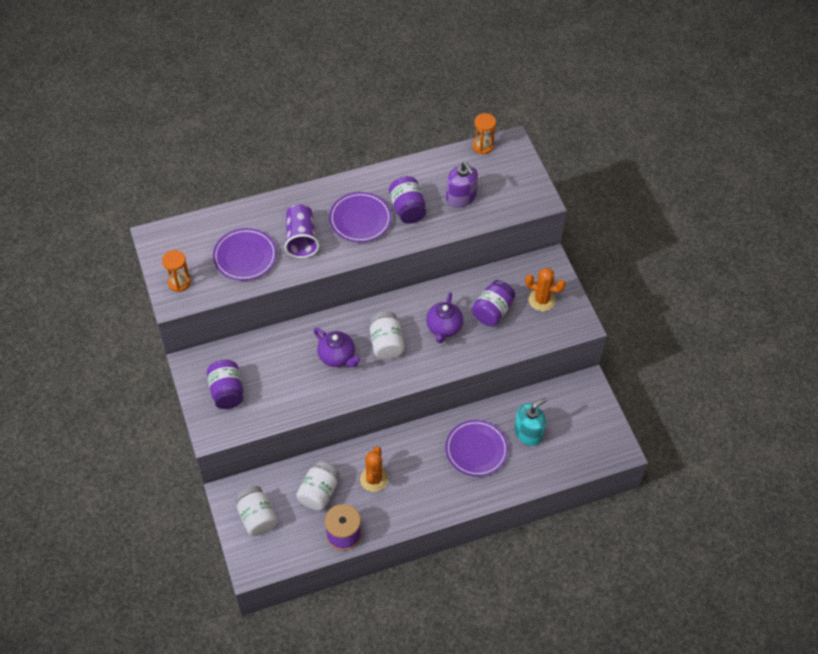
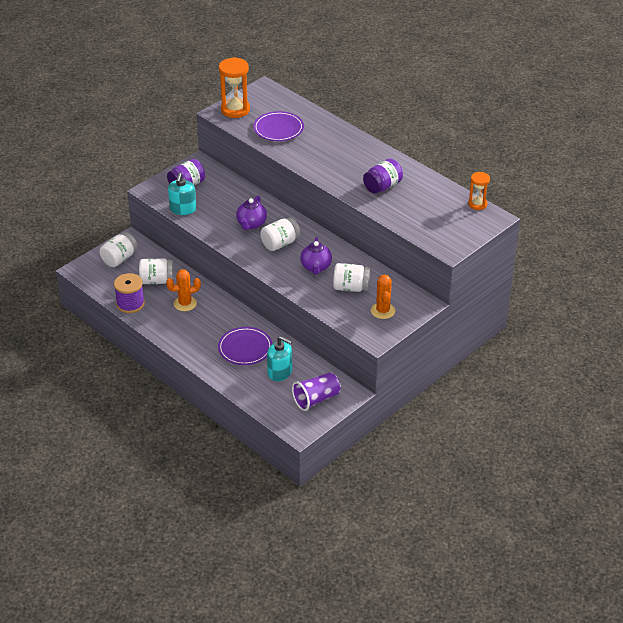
camera: 65 degrees right, 15 degrees down
orange hourglass [162,250,191,292] -> orange hourglass [219,57,250,118], size x1.67
purple cup [284,204,320,258] -> purple cup moved to [292,372,341,411]
purple plate [329,192,392,242] -> none
purple teapot [426,292,463,343] -> purple teapot turned 75 degrees counterclockwise [300,237,332,275]
purple soap dispenser [446,162,478,207] -> none
purple jar [472,280,515,326] -> white jar [333,263,370,292]
none -> turquoise soap dispenser [168,173,196,215]

